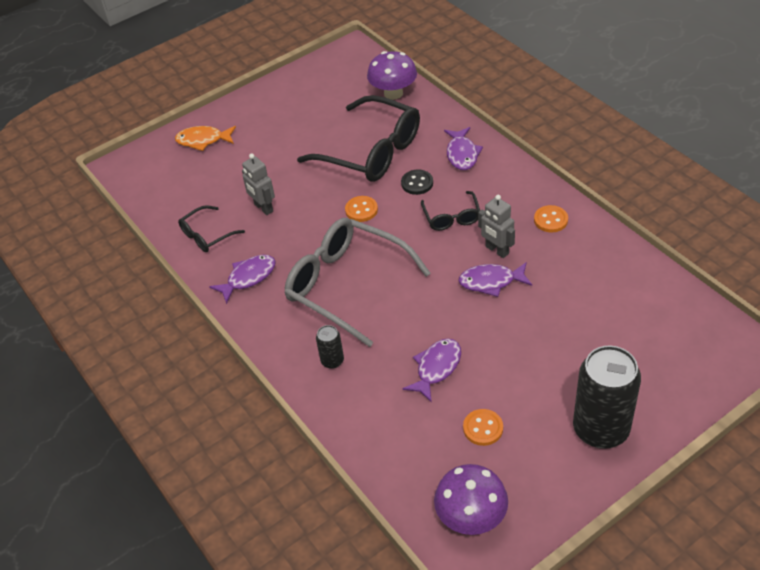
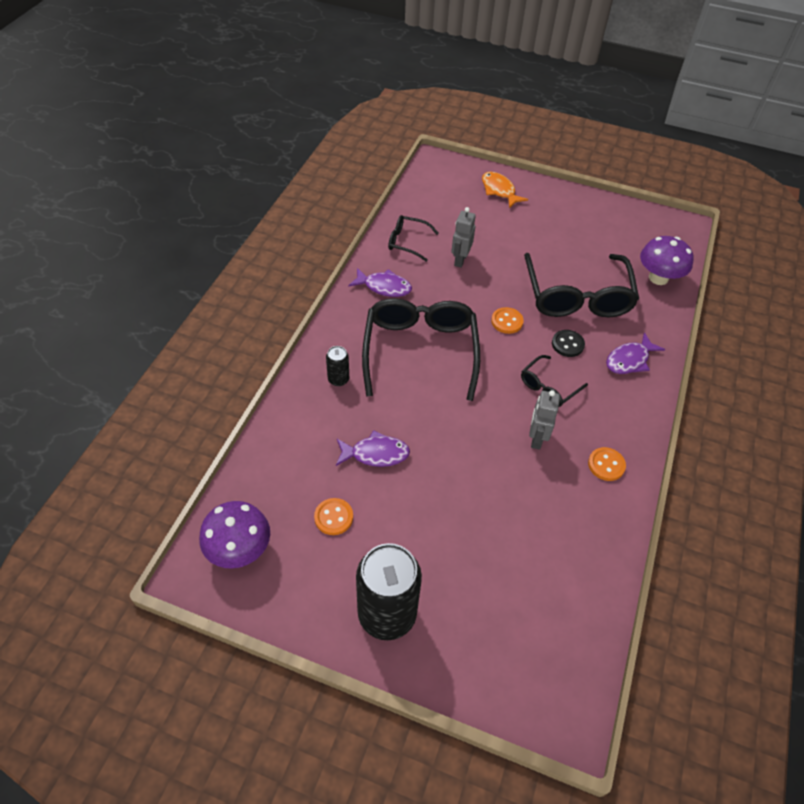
camera: 50 degrees right, 5 degrees up
grey glasses [284,218,431,347] -> black glasses [362,298,480,401]
purple fish [459,262,532,297] -> none

